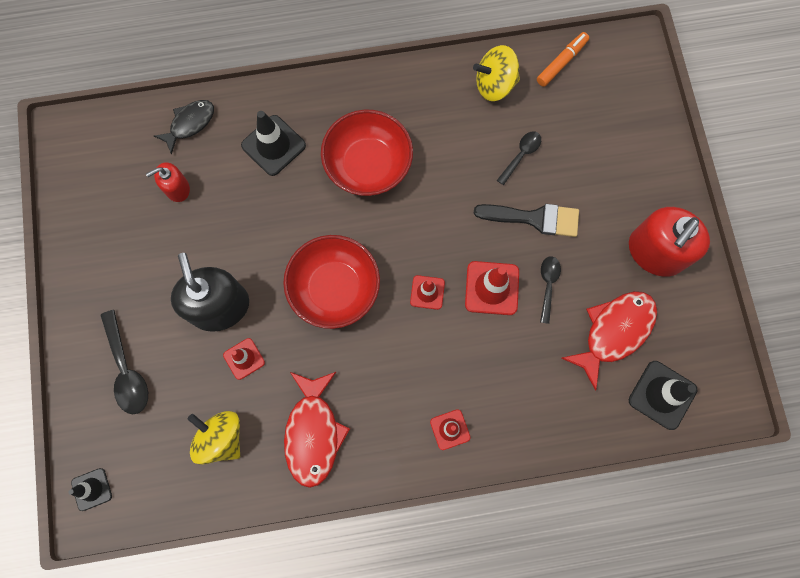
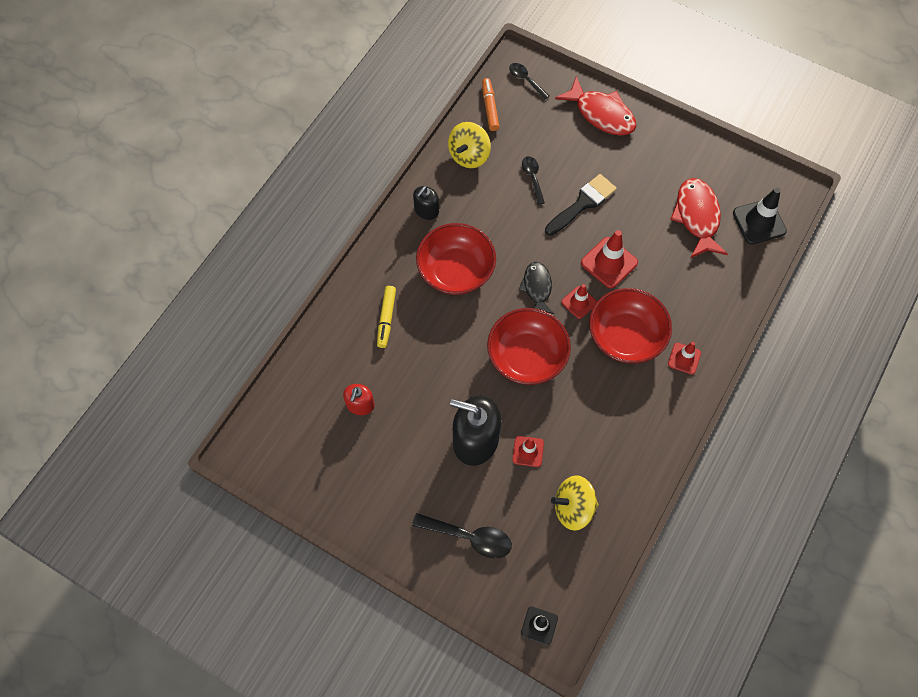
camera: 50 degrees left, 10 degrees down
black fish [154,100,214,155] -> black fish moved to [519,262,554,314]
black traffic cone [241,111,306,176] -> yellow marker [377,286,396,348]
red fish [284,372,350,488] -> red fish moved to [555,76,636,136]
black spoon [540,256,561,324] -> black spoon moved to [509,63,549,100]
red soap dispenser [629,207,710,277] -> none
none -> black soap dispenser [413,186,439,220]
none -> red bowl [589,288,672,364]

